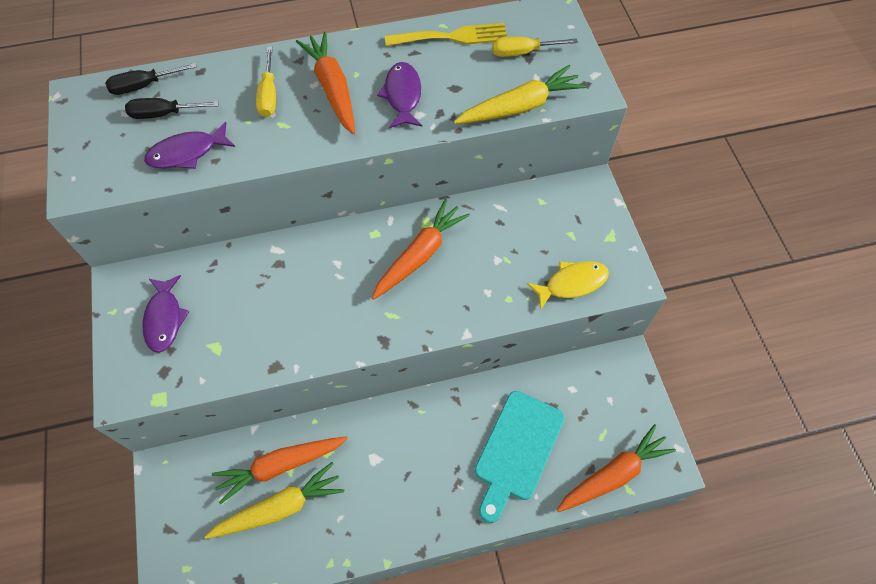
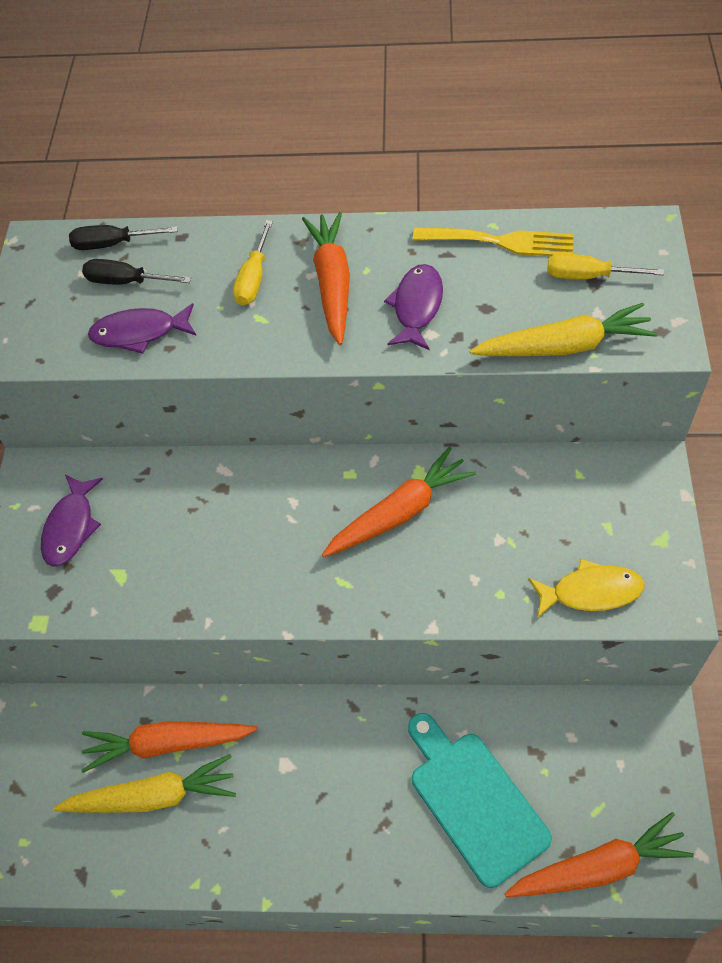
camera: 20 degrees right, 5 degrees down
turquoise cutting board [475,391,564,523] -> turquoise cutting board turned 105 degrees clockwise [408,713,552,888]

